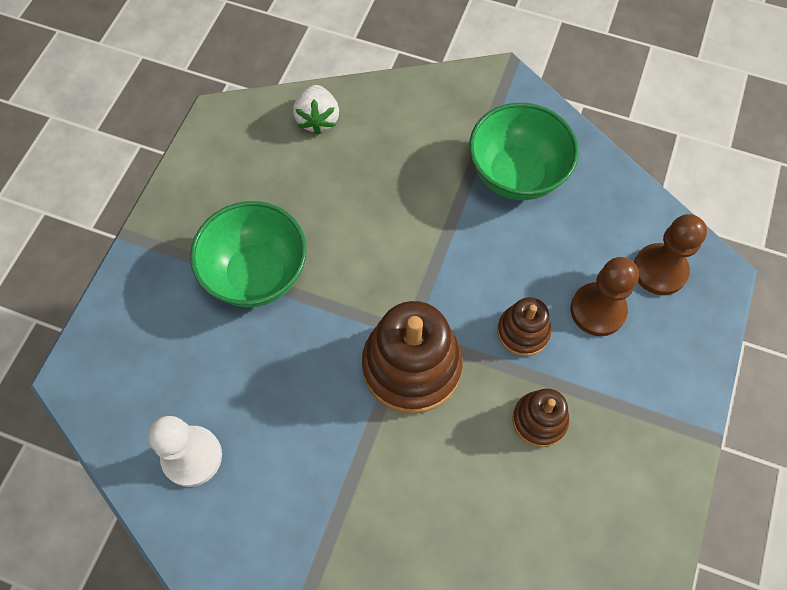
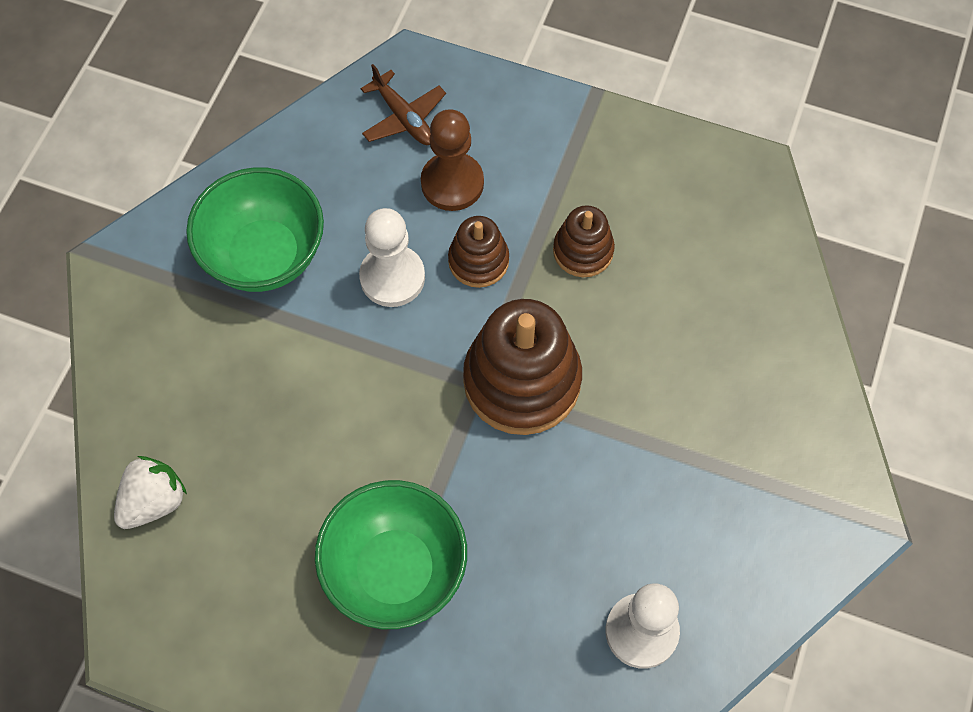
camera: 90 degrees left, 0 degrees up
white strawberry [293,85,339,135] -> white strawberry turned 45 degrees counterclockwise [114,456,187,529]
brown pawn [634,214,707,295] -> brown plane [361,64,446,145]
none -> white pawn [359,208,425,307]

